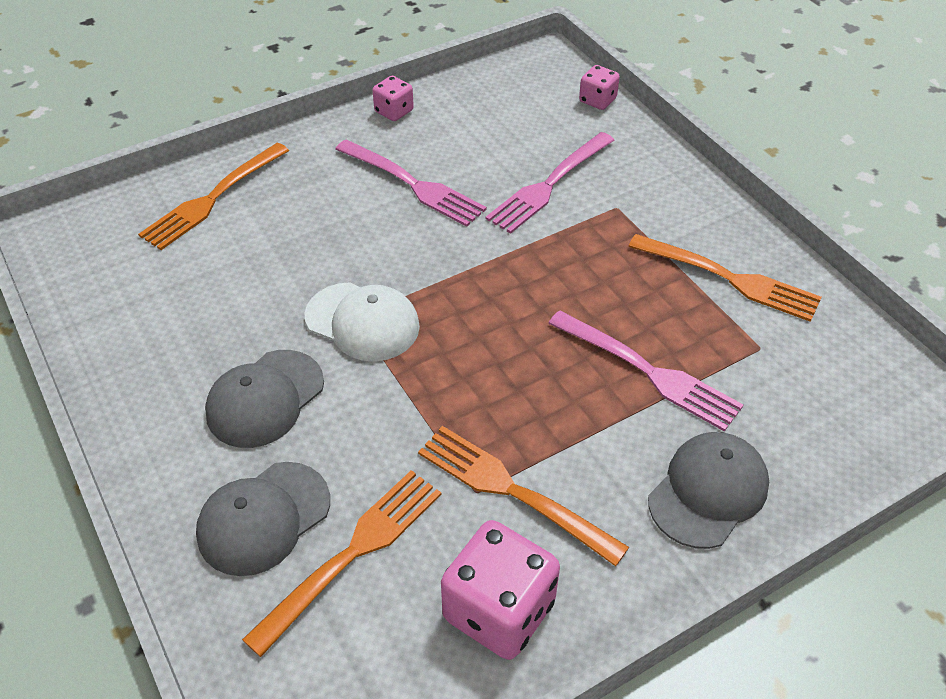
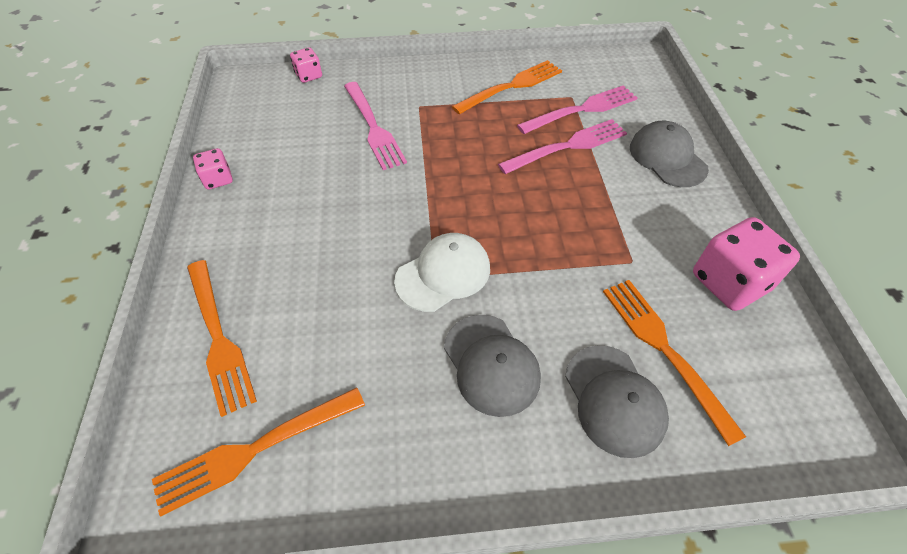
camera: 65 degrees left, 5 degrees up
pink fork [335,139,487,227] -> pink fork moved to [517,85,638,134]
orange fork [418,426,629,566] -> orange fork moved to [152,387,365,516]

